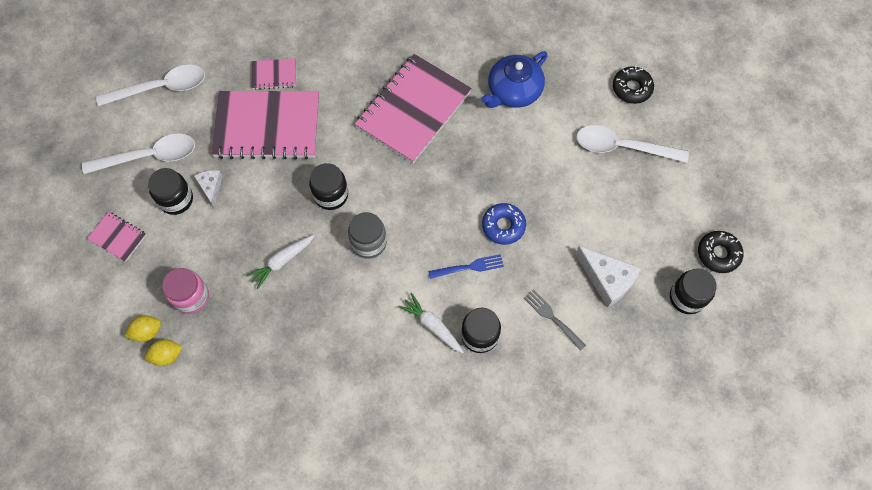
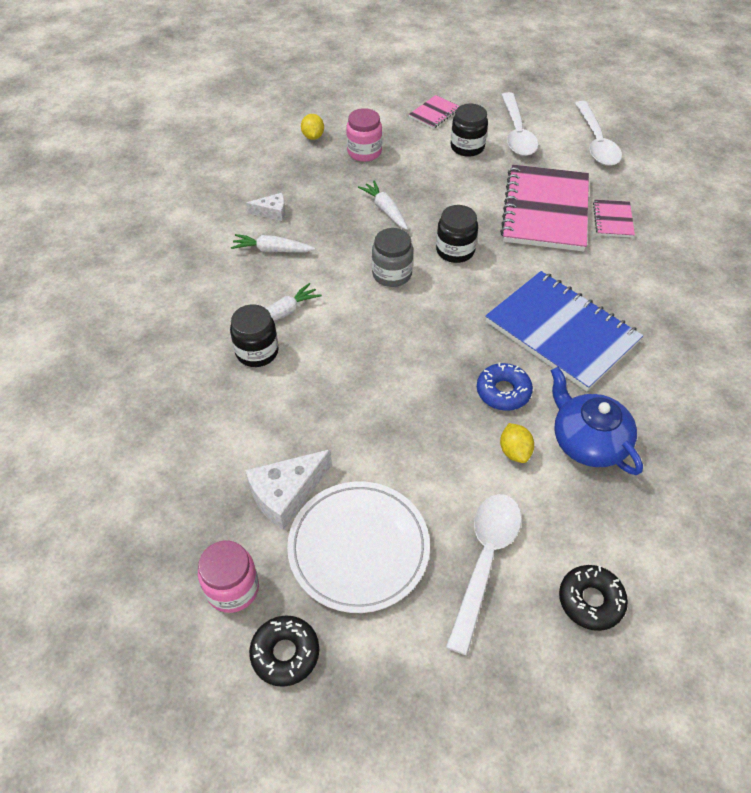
camera: 100 degrees right, 15 degrees down
yellow lemon [124,316,161,342] -> yellow lemon moved to [500,423,534,463]
white cheese [194,170,222,207] -> white cheese moved to [246,193,285,221]
pink notebook [355,54,472,163] -> blue notebook [485,271,643,391]
blue fork [428,254,504,279] -> none
blue donut [482,203,526,245] -> blue donut moved to [477,363,533,411]
grey fork [524,289,586,351] -> none
black jar [670,268,717,314] -> pink jar [198,541,259,613]
none -> white carrot [231,234,315,252]
none -> white plate [287,481,430,613]

